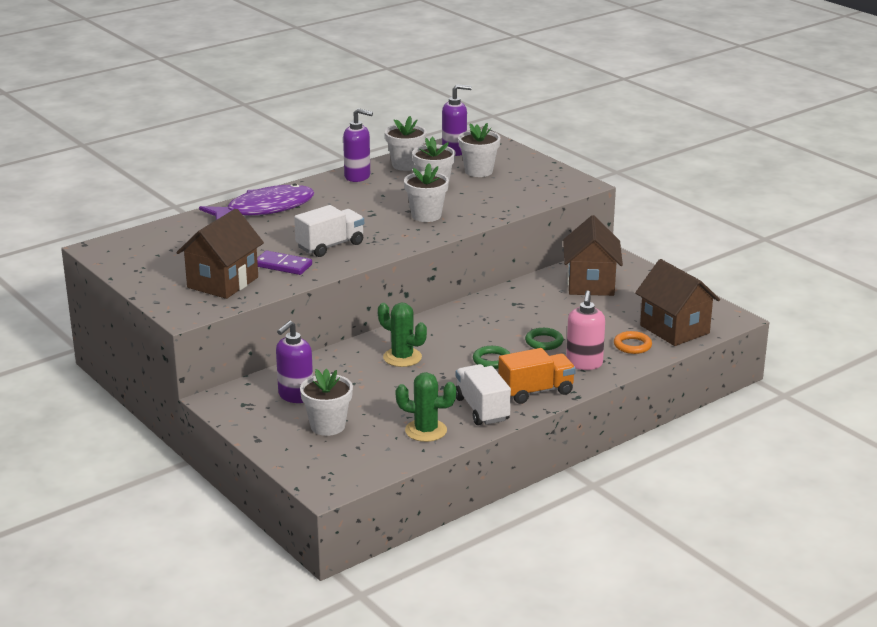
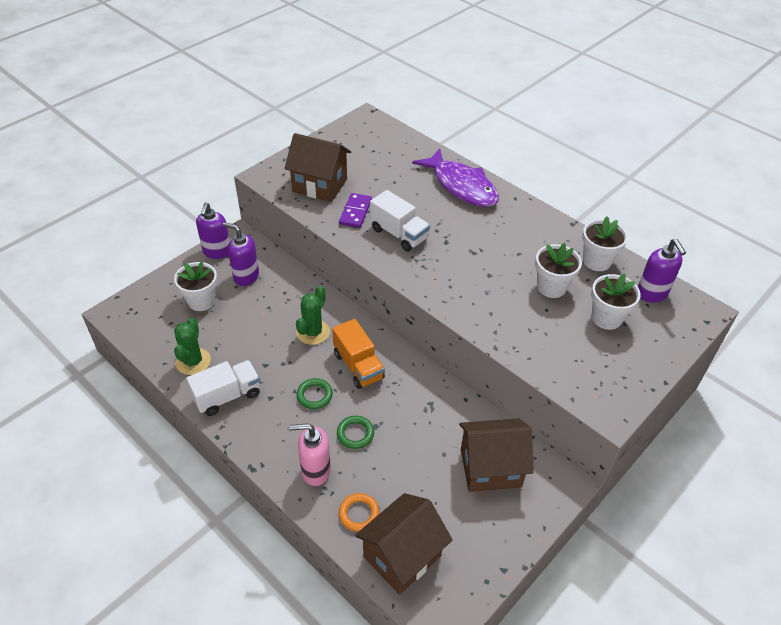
camera: 80 degrees right, 20 degrees up
purple soap dispenser [343,108,373,182] -> purple soap dispenser moved to [196,203,230,259]
white flower pot [404,163,449,222] -> none
orange truck [498,348,576,404] -> orange truck moved to [332,319,385,389]

